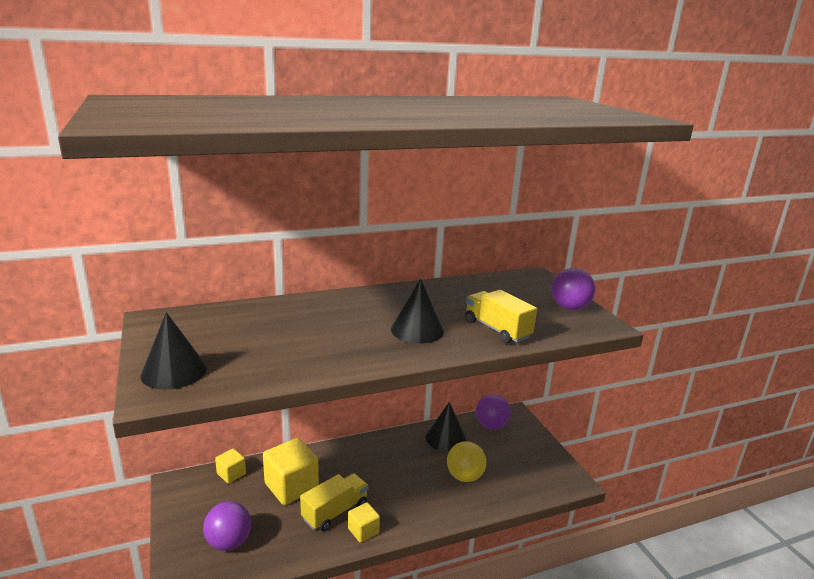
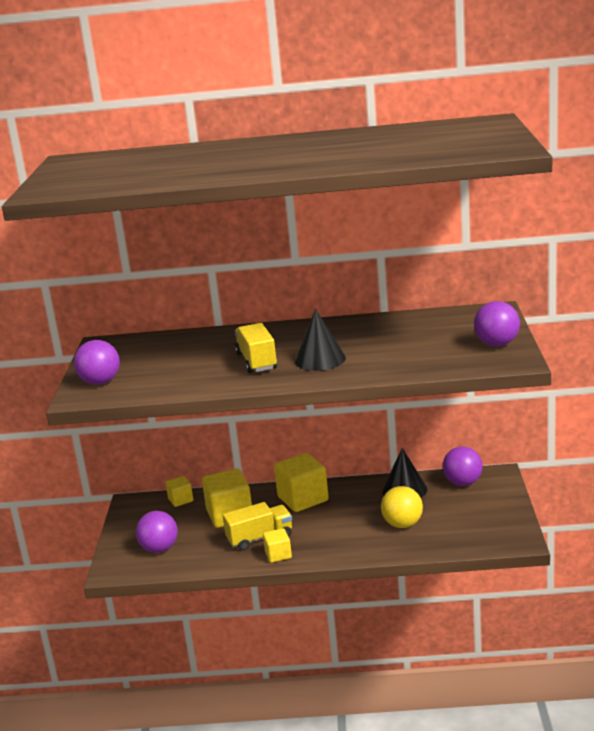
camera: 25 degrees right, 0 degrees up
black cone [141,312,207,389] -> purple ball [74,340,120,385]
yellow truck [465,290,537,343] -> yellow truck moved to [235,323,277,373]
none -> yellow cube [274,453,329,512]

